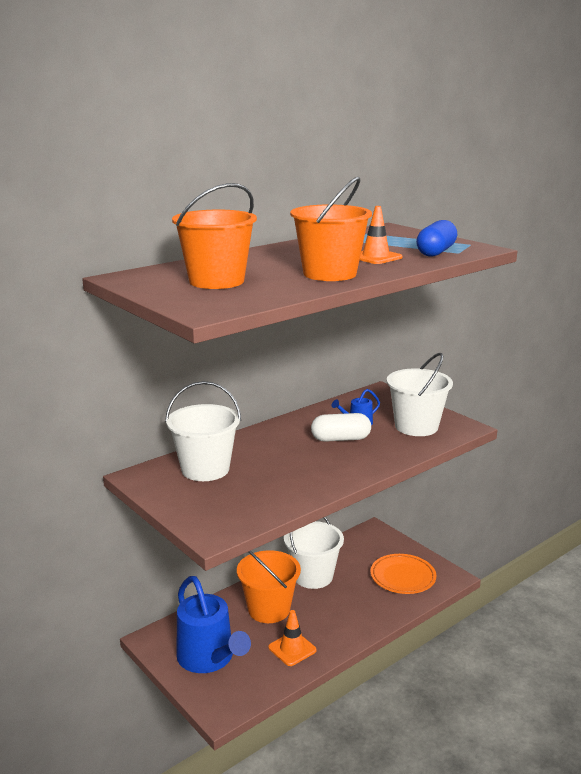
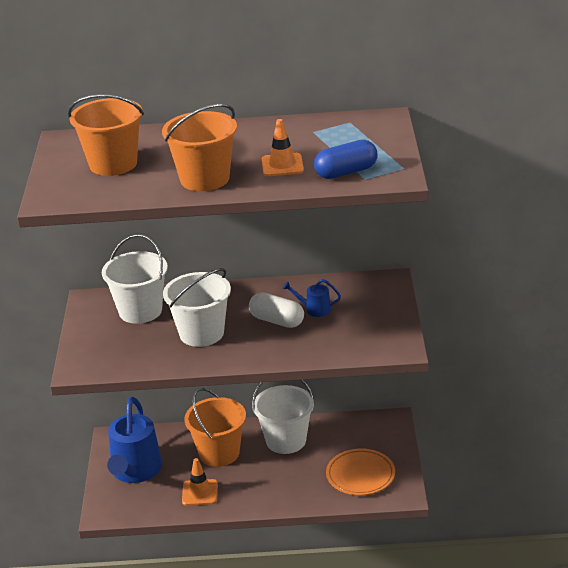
camera: 40 degrees right, 10 degrees up
white bucket [387,353,453,436] -> white bucket moved to [163,268,231,347]

